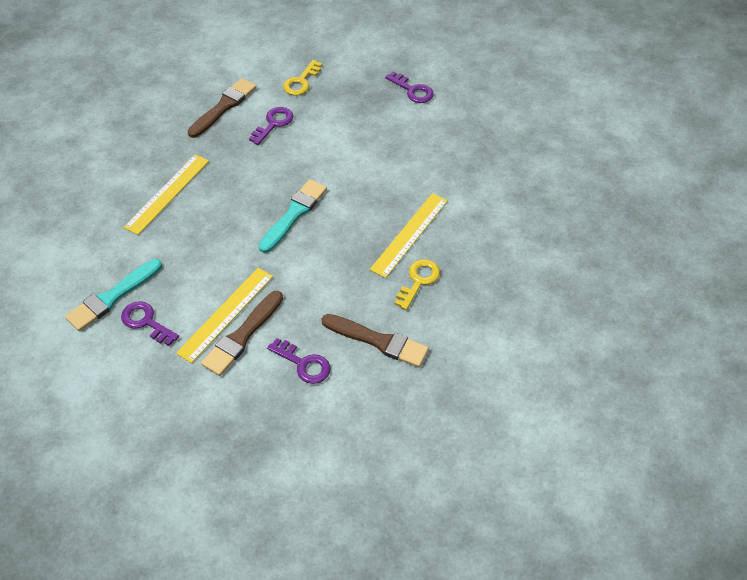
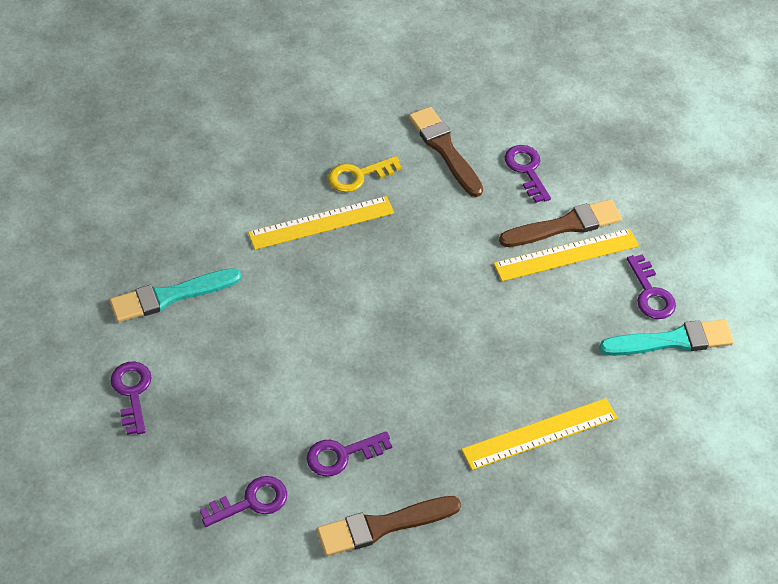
camera: 145 degrees left, 0 degrees up
turquoise brush [259,179,327,253] -> turquoise brush moved to [109,268,241,322]
yellow key [283,60,322,96] -> purple key [200,476,287,527]

